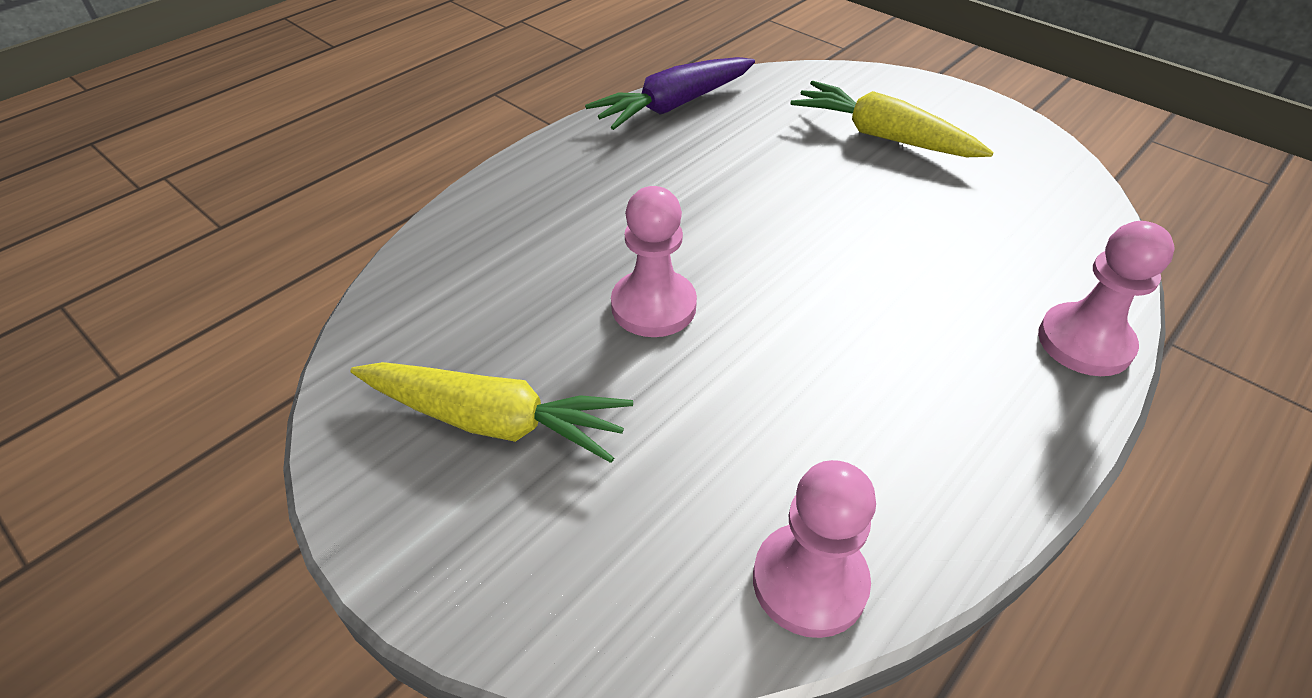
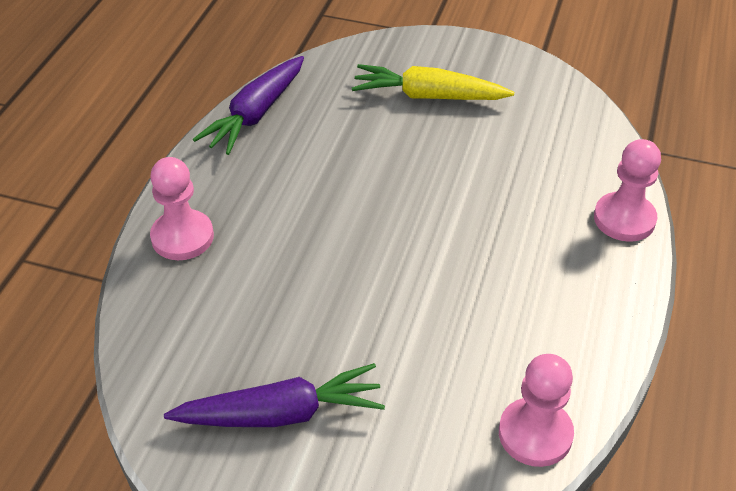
camera: 25 degrees left, 0 degrees up
yellow carrot [351,362,633,463] -> purple carrot [164,363,385,427]
pink pawn [611,186,697,337] -> pink pawn moved to [150,157,214,260]

